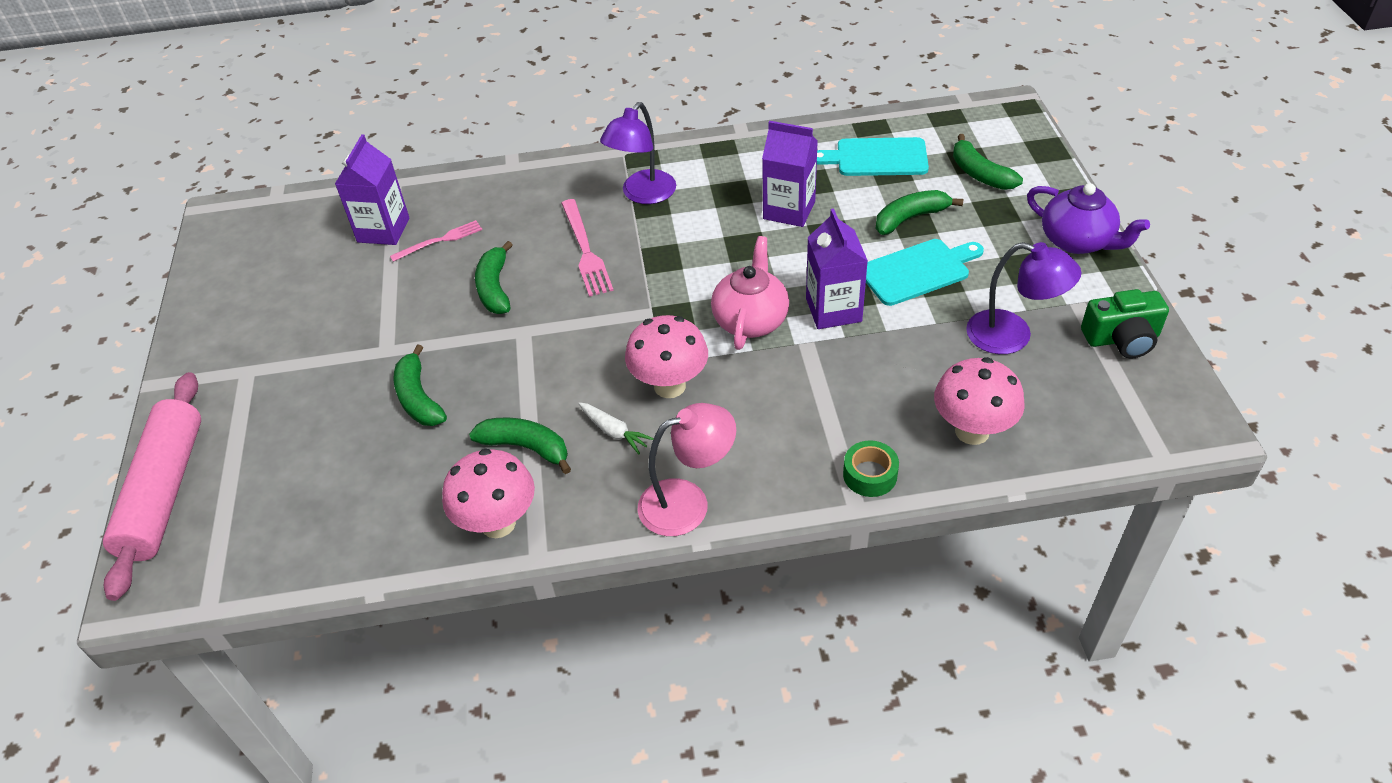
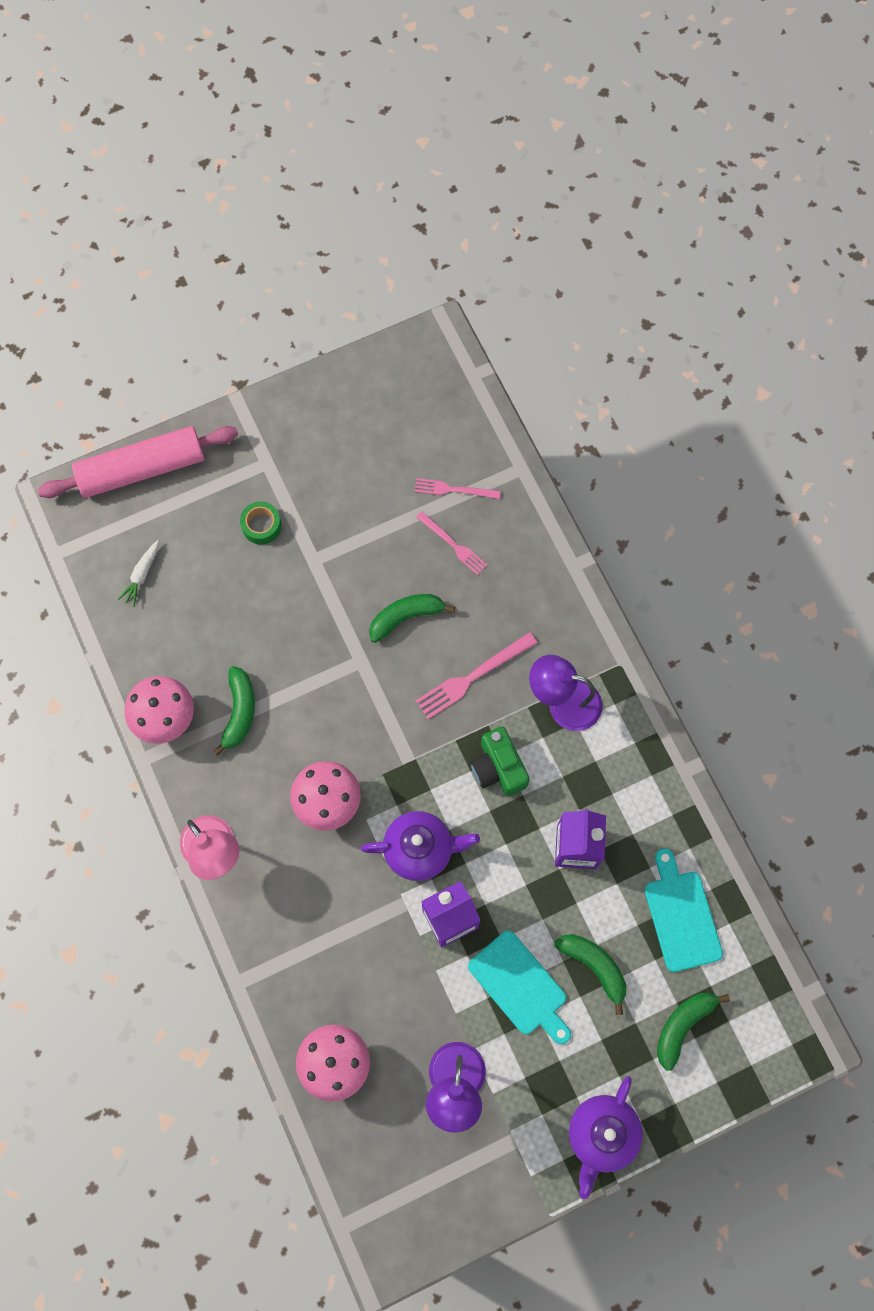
camera: 70 degrees right, 25 degrees up
purple carton [335,134,410,245] -> pink fork [414,478,501,499]
green banana [393,344,447,426] -> none
white carrot [578,402,654,454] -> white carrot moved to [118,540,159,606]
pink teapot [711,236,789,350] -> purple teapot [360,811,480,881]
green tape [843,441,899,497] -> green tape moved to [240,501,281,545]
green camera [1081,289,1169,359] -> green camera moved to [470,727,530,796]

